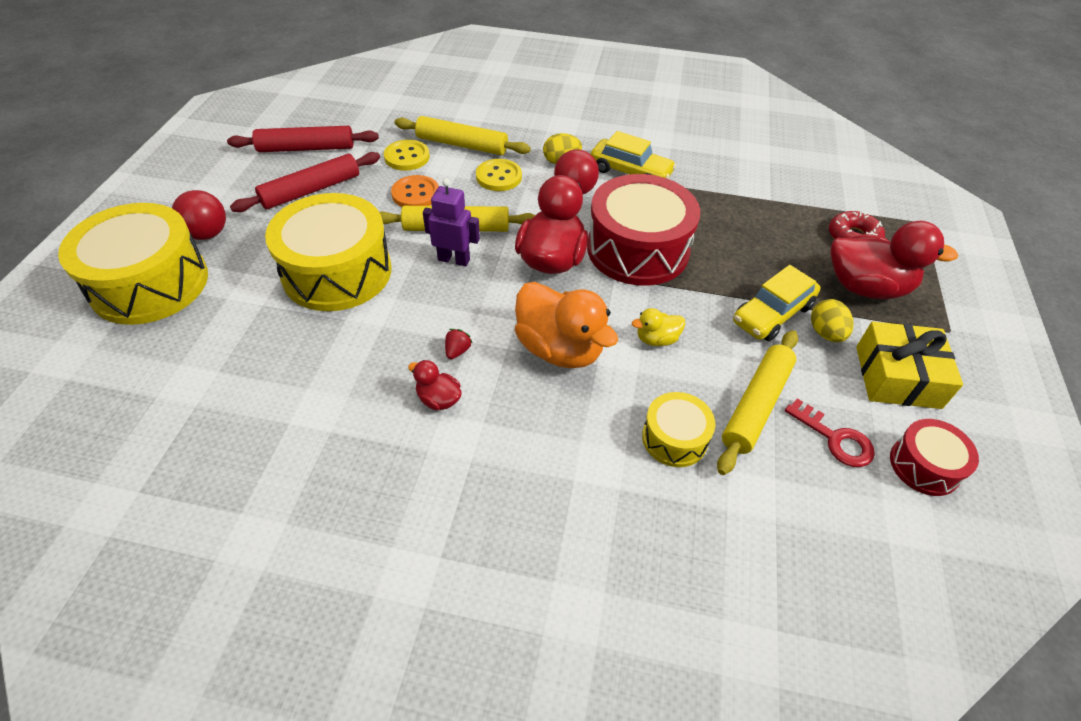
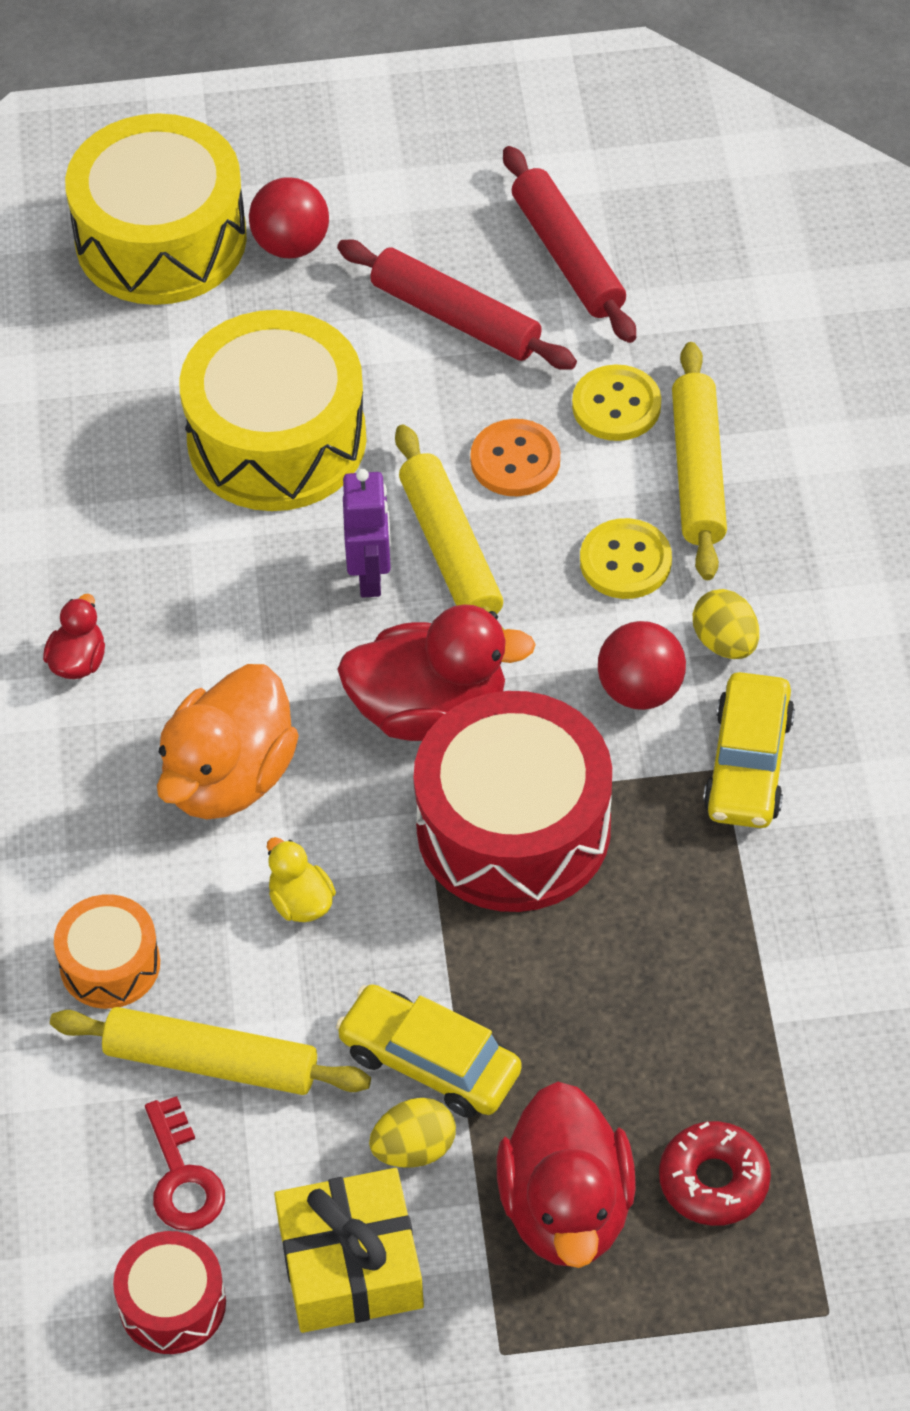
camera: 75 degrees right, 5 degrees up
red strawberry [445,329,472,359] -> none
yellow drum [642,392,715,467] -> orange drum [54,894,160,1009]
red key [785,398,875,467] -> red key turned 45 degrees counterclockwise [145,1096,225,1231]

